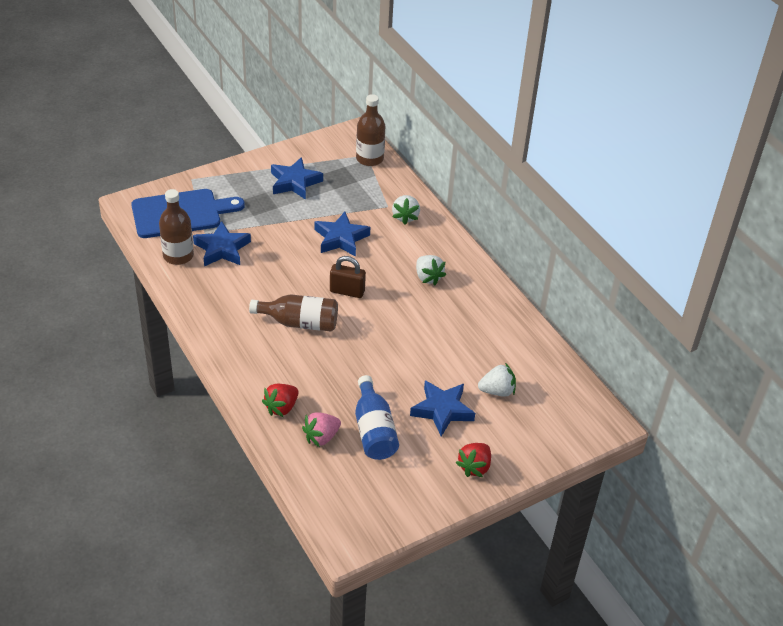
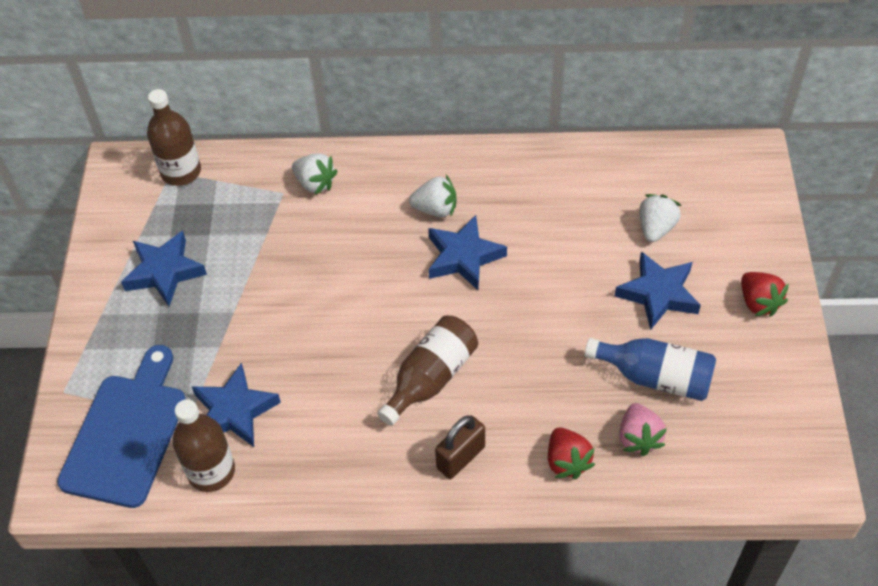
camera: 55 degrees left, 10 degrees up
blue star [315,212,370,257] -> blue star moved to [428,215,507,290]
brown padlock [330,256,366,298] -> brown padlock moved to [435,415,485,479]

